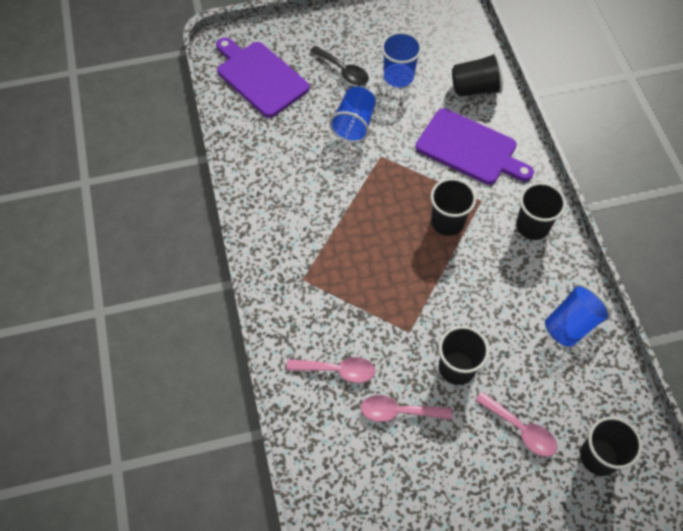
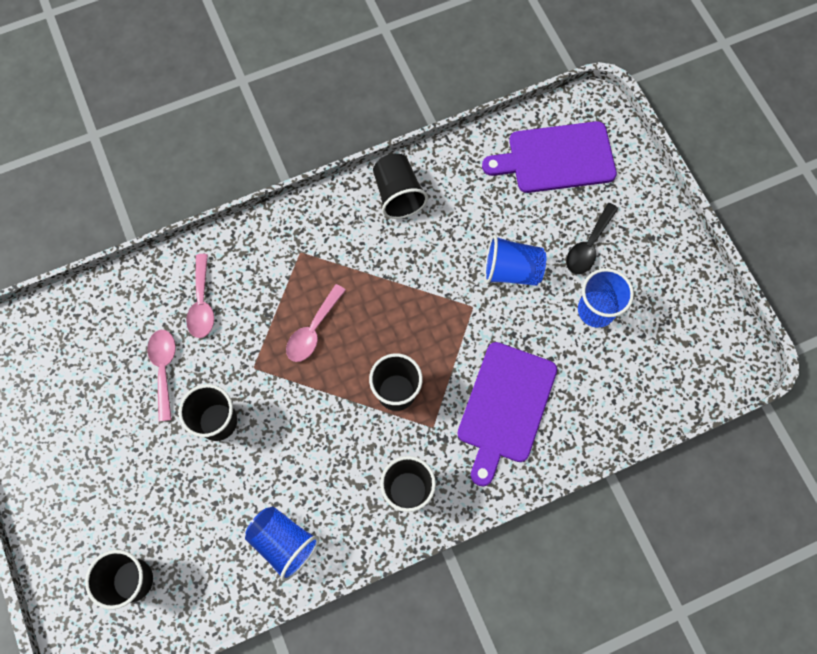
camera: 80 degrees right, 10 degrees up
purple cutting board [216,37,310,118] -> purple cutting board turned 135 degrees counterclockwise [482,121,617,193]
black cup [452,53,503,96] -> black cup moved to [373,154,428,219]
pink spoon [475,392,557,457] -> pink spoon moved to [286,284,346,362]

